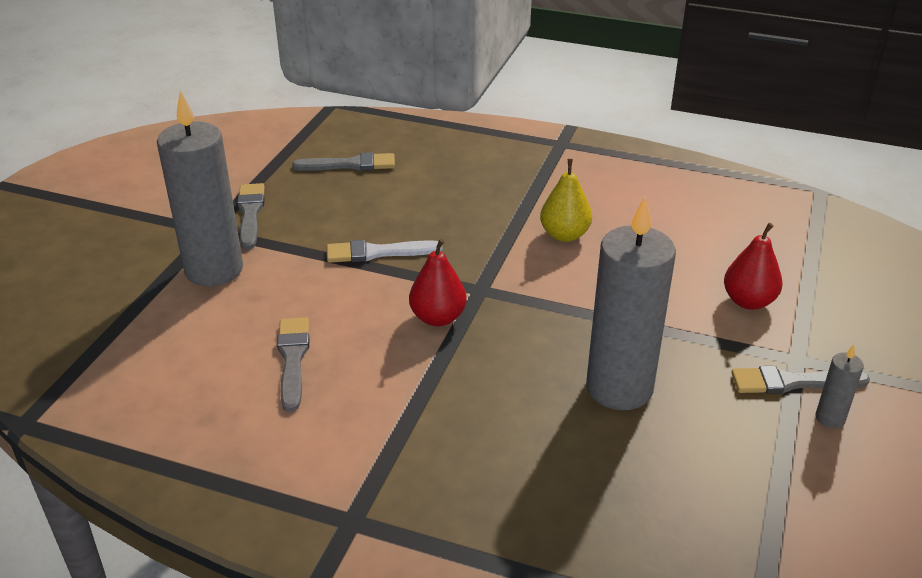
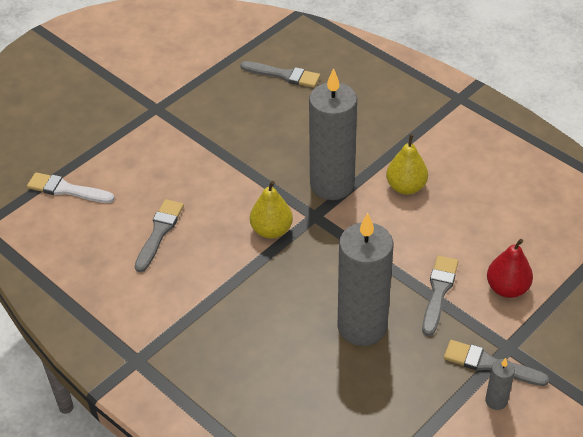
camera: 25 degrees right, 10 degrees up
grey candle [157,90,243,286] -> grey candle moved to [309,68,357,200]
grey brush [237,183,265,250] -> grey brush moved to [422,255,459,336]
white brush [327,240,442,263] -> white brush moved to [27,172,115,203]
red pear [409,239,467,326] -> yellow pear [250,181,293,239]

